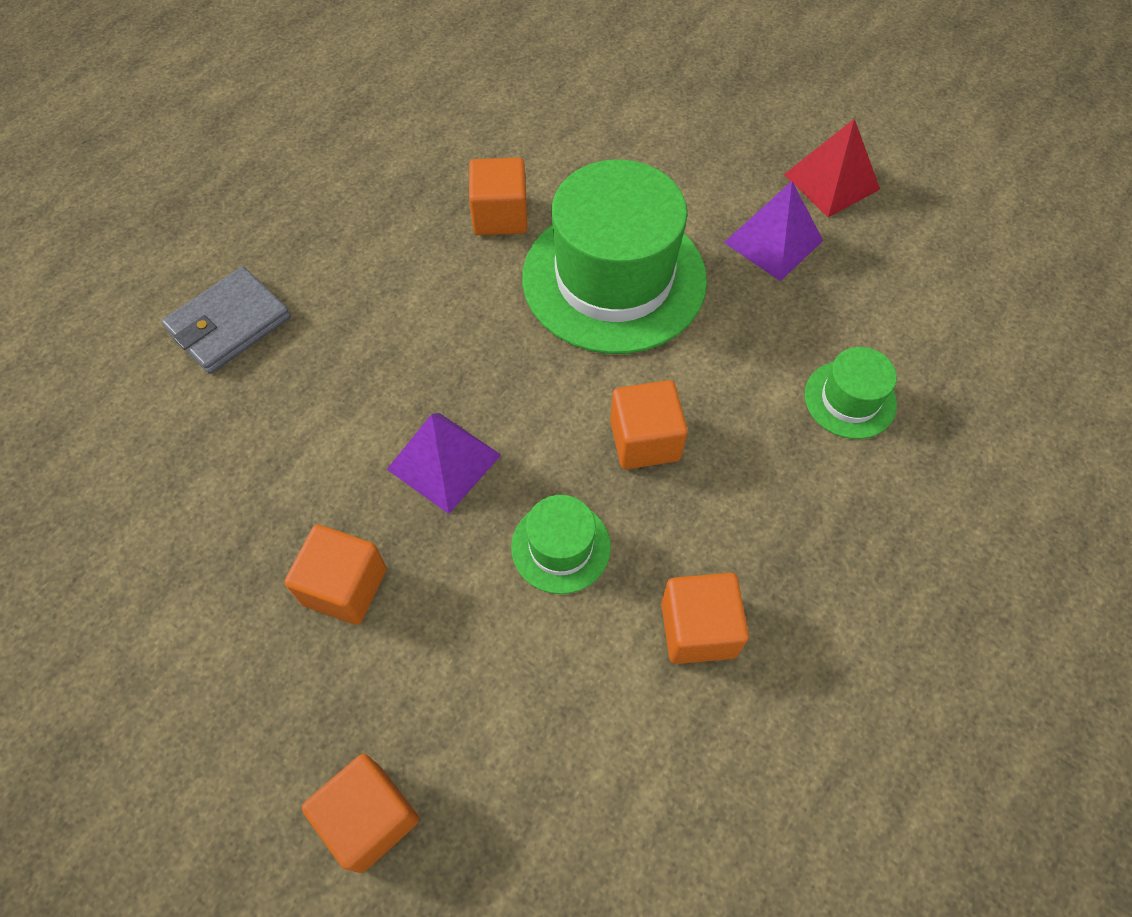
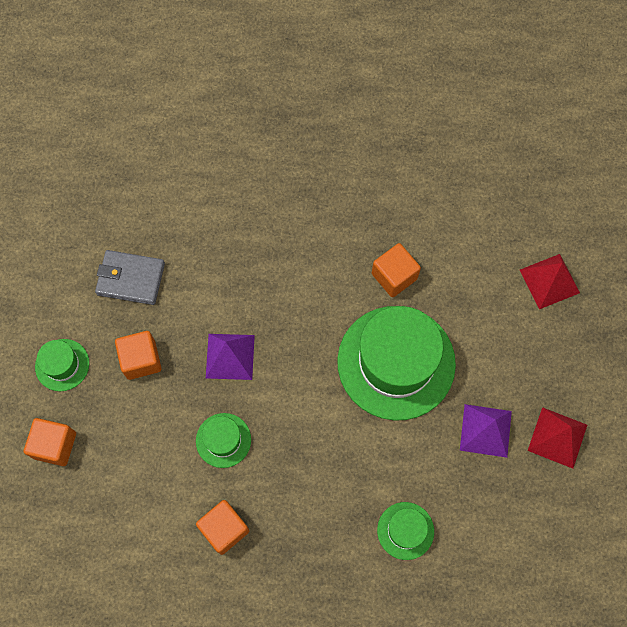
camera: 55 degrees right, 10 degrees up
grey wallet [162,266,291,374] -> grey wallet moved to [95,250,165,305]
orange cube [610,380,688,469] -> none
none -> green hat [35,339,89,391]
none -> red pyramid [520,254,580,309]

